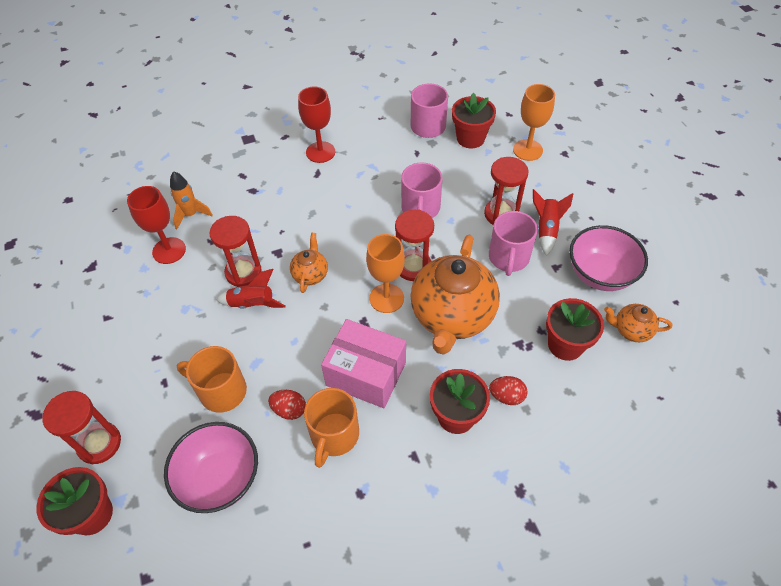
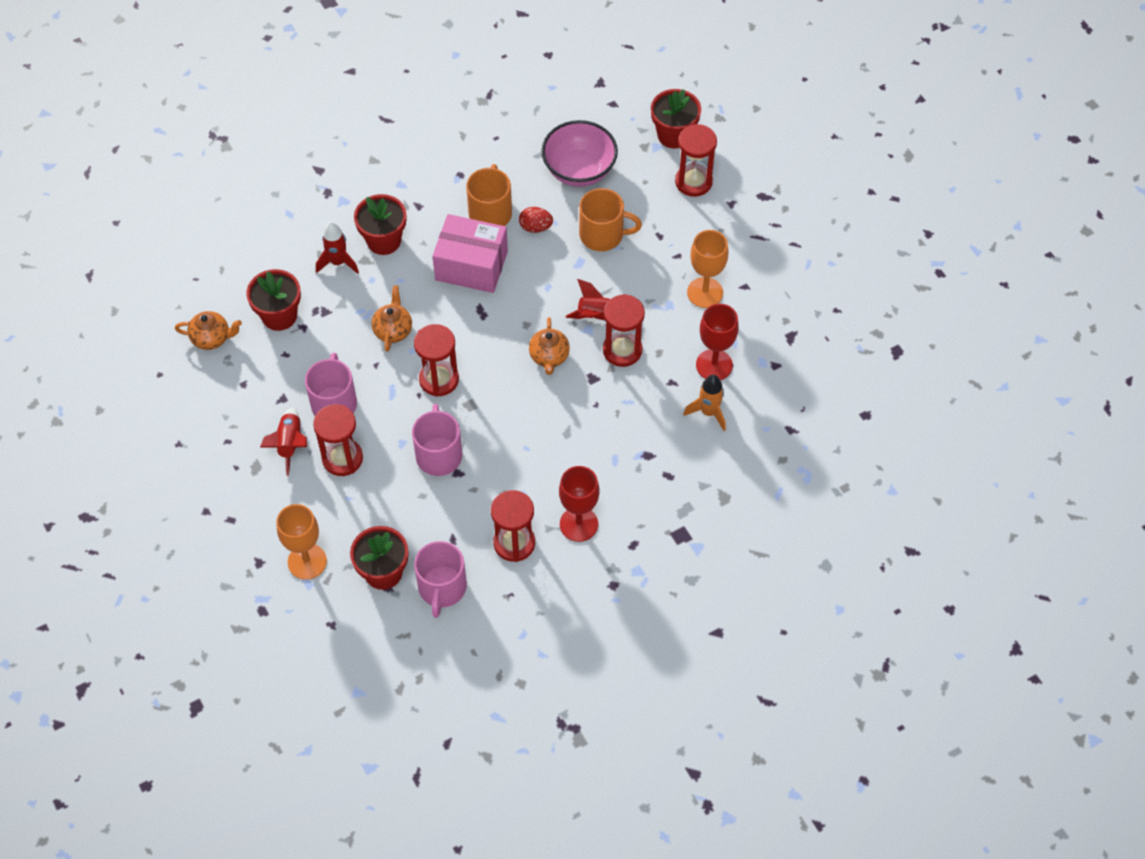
camera: 170 degrees right, 5 degrees up
orange goblet [366,234,405,313] -> orange goblet moved to [687,230,729,308]
orange teapot [410,235,500,355] -> orange teapot [372,285,412,352], size x0.46
red egg [489,376,528,405] -> red rocket [316,222,359,274]
pink bowl [570,225,648,291] -> none
none -> red hourglass [491,490,535,562]

